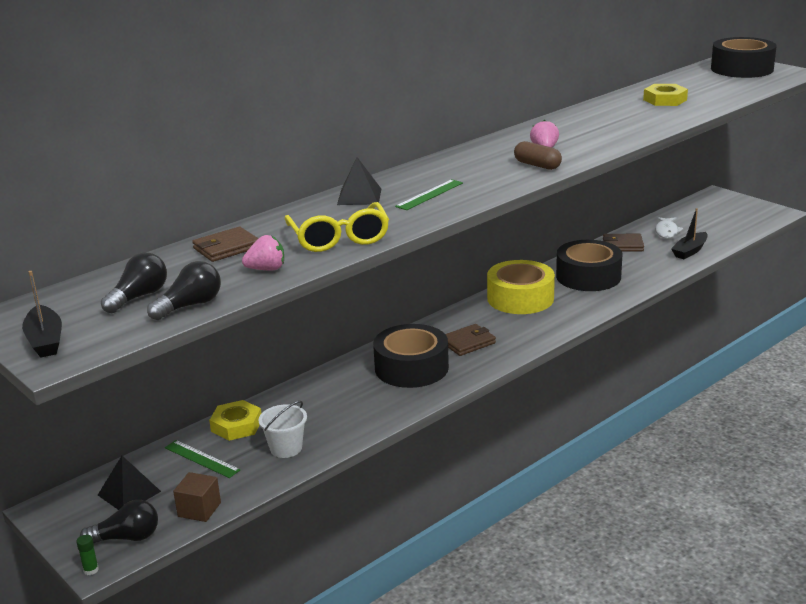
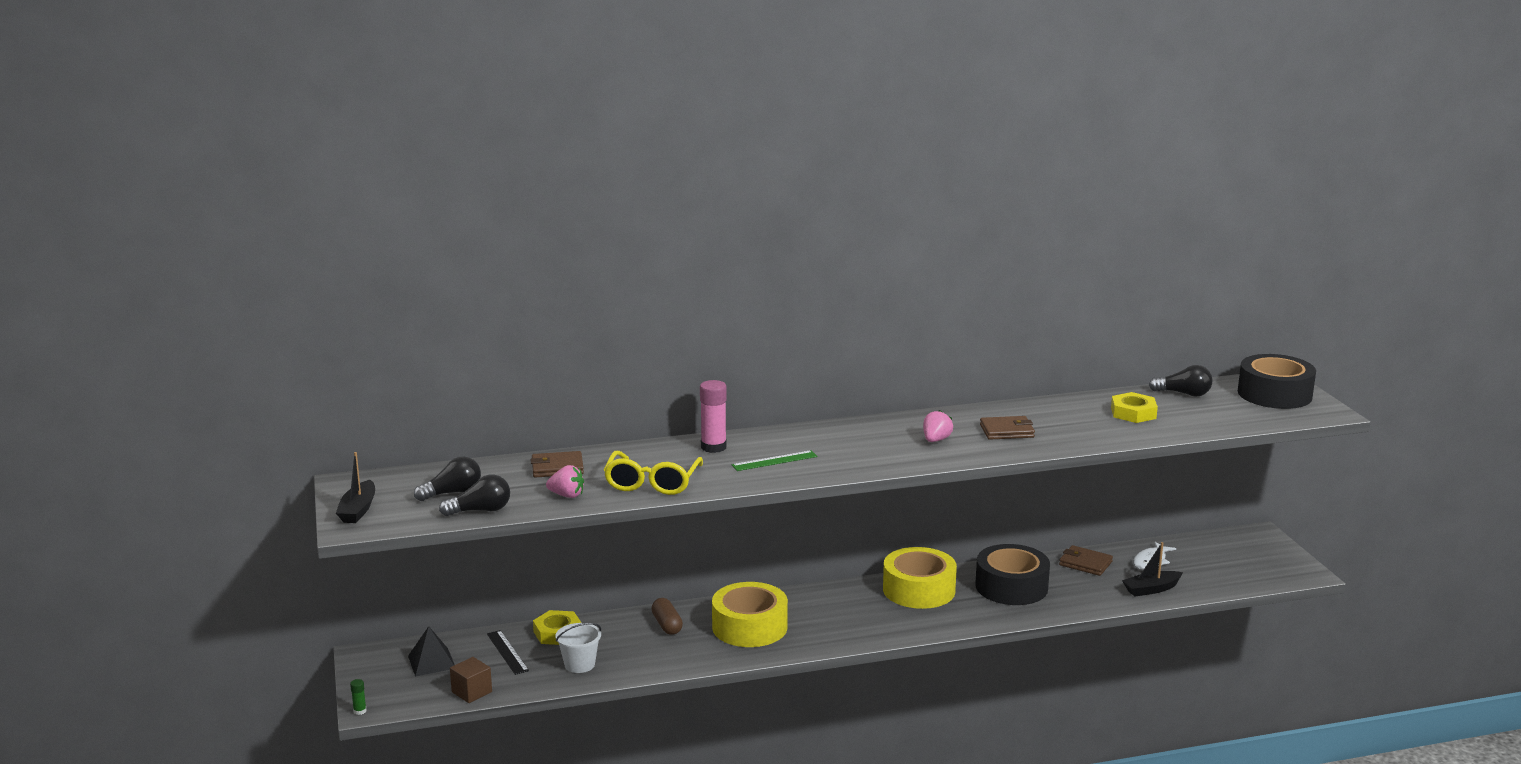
camera: 25 degrees right, 5 degrees down
black light bulb [80,500,158,543] -> black light bulb moved to [1149,365,1212,397]
green ruler [165,440,240,478] -> black ruler [487,630,529,675]
black pyramid [337,157,381,205] -> pink glue stick [700,380,727,453]
black tape [373,324,449,388] -> yellow tape [712,582,788,647]
brown wallet [446,324,496,356] -> brown wallet moved to [980,416,1035,440]
brown capsule [514,141,562,170] -> brown capsule moved to [651,598,683,635]

